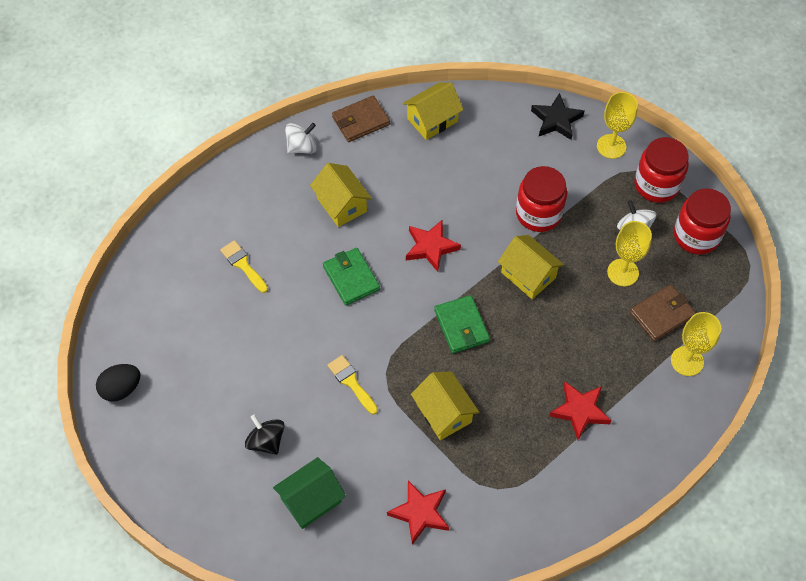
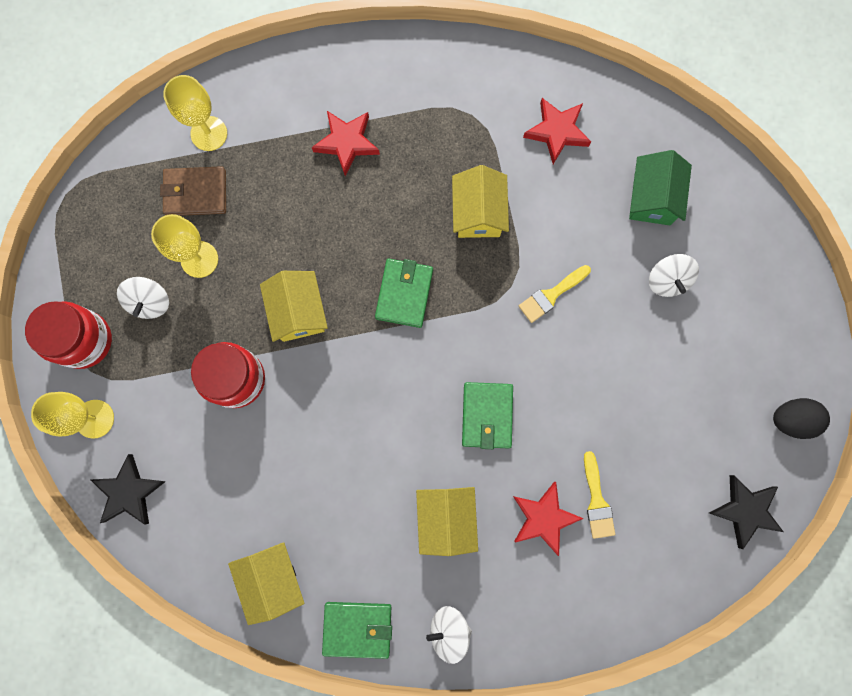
camera: 150 degrees left, 20 degrees up
black spinning top [245,414,285,455] -> white spinning top [649,254,699,297]
green house [273,457,346,529] -> green house turned 75 degrees counterclockwise [629,150,692,225]
yellow brush [327,355,378,415] -> yellow brush turned 60 degrees clockwise [519,265,591,323]
brown wallet [332,95,390,142] -> green wallet [322,602,392,659]
yellow house [403,82,464,140] -> yellow house turned 75 degrees clockwise [228,542,304,625]
red star [406,219,461,272] -> red star moved to [513,482,584,556]
red jar [674,188,731,255] -> none
none -> black star [709,475,784,549]

